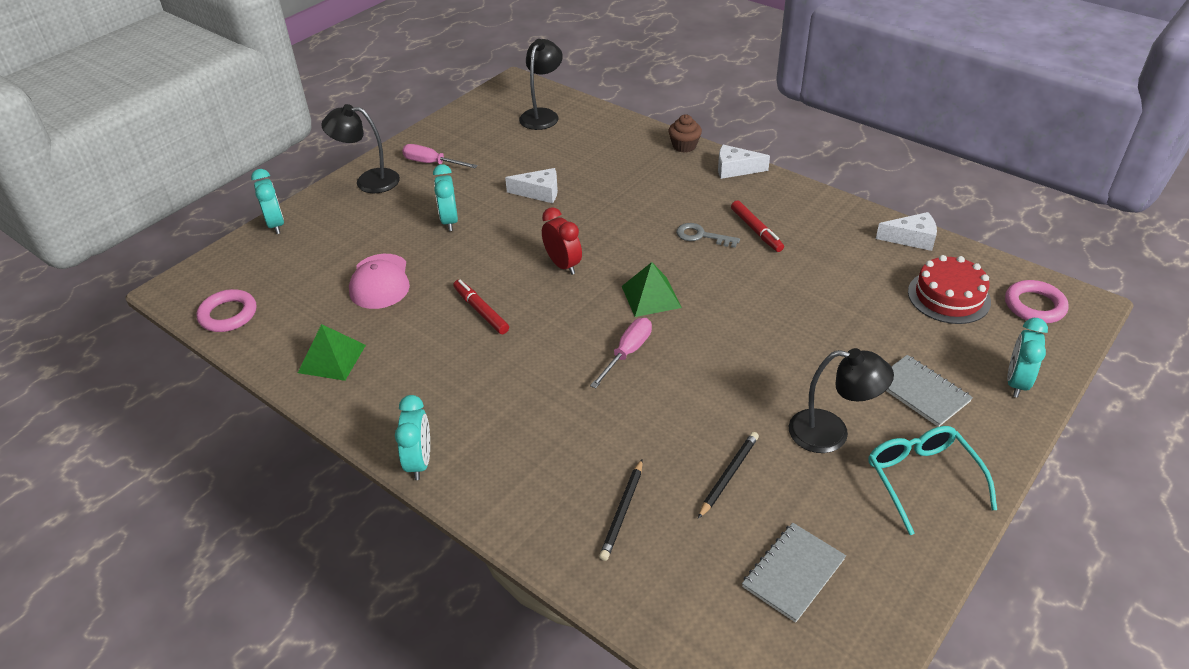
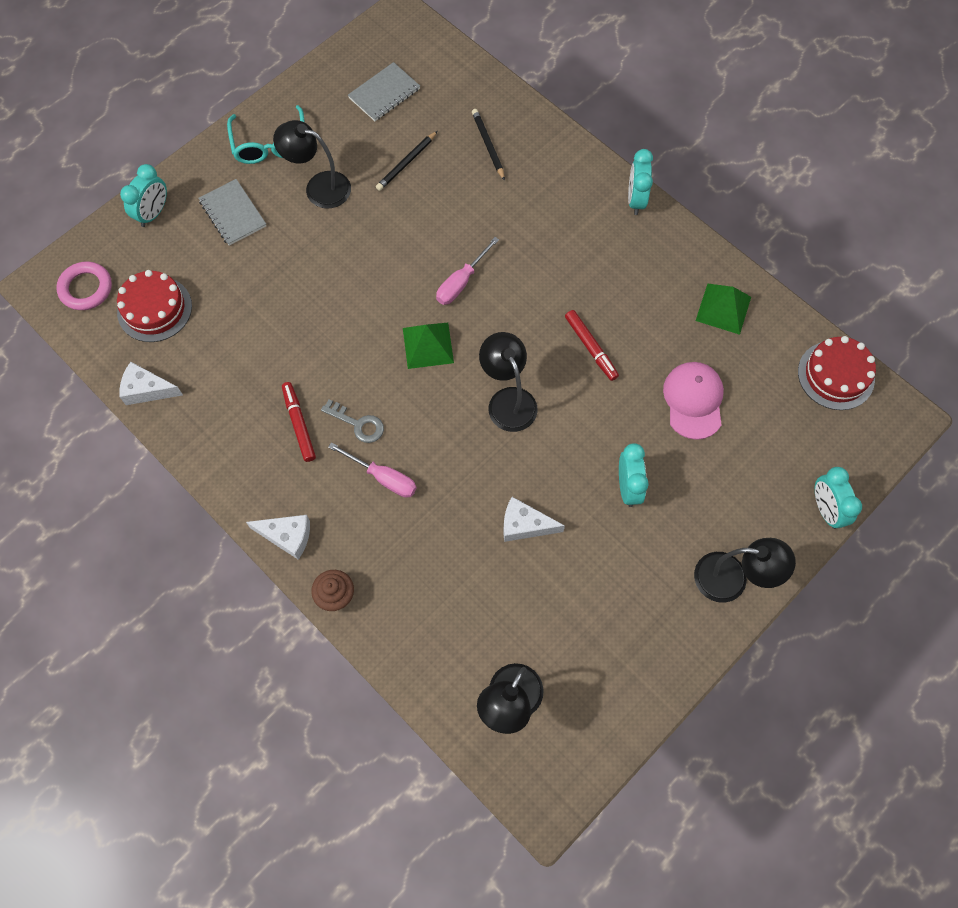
camera: 175 degrees left, 25 degrees up
pink ring [197,289,256,332] -> red cake [798,336,876,410]
pink screwdriver [402,144,478,168] -> pink screwdriver moved to [328,442,417,498]
red clock [542,207,582,275] -> black lamp [479,332,538,432]
black pencil [599,459,643,561] -> black pencil turned 45 degrees counterclockwise [472,109,505,181]

